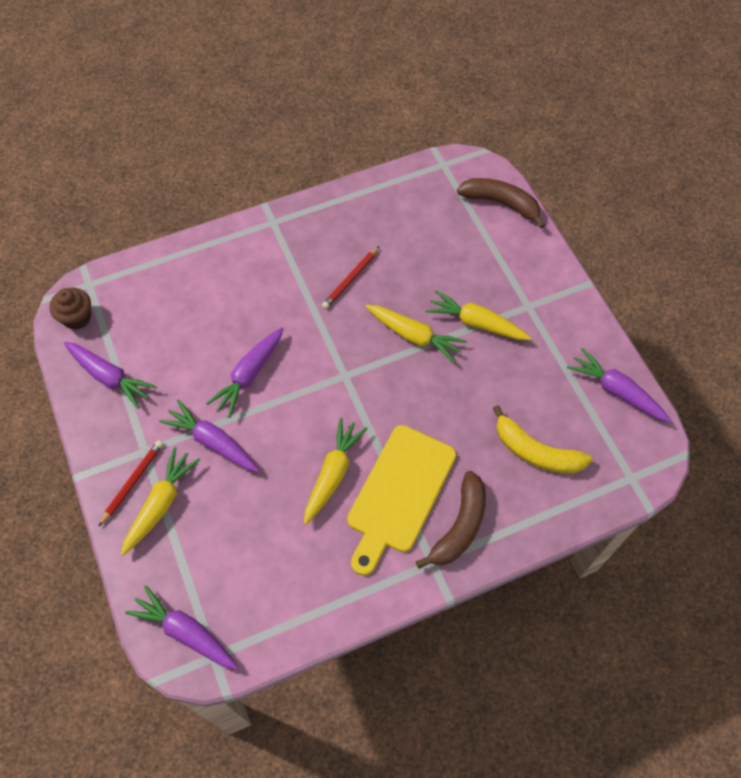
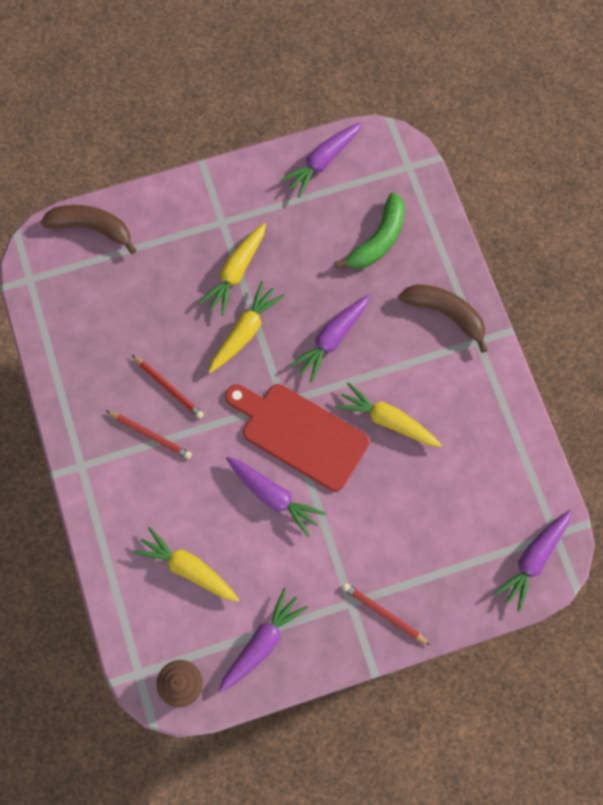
camera: 85 degrees left, 10 degrees up
yellow carrot [121,447,200,556] -> yellow carrot moved to [133,527,239,602]
purple carrot [159,399,259,472] -> purple carrot moved to [289,295,370,383]
yellow cutting board [347,425,456,576] -> none
brown banana [457,178,545,229] -> brown banana turned 75 degrees clockwise [41,205,137,254]
yellow banana [493,405,592,473] -> green banana [334,192,405,269]
none -> red pencil [106,411,192,459]
none -> red cutting board [225,384,369,491]

